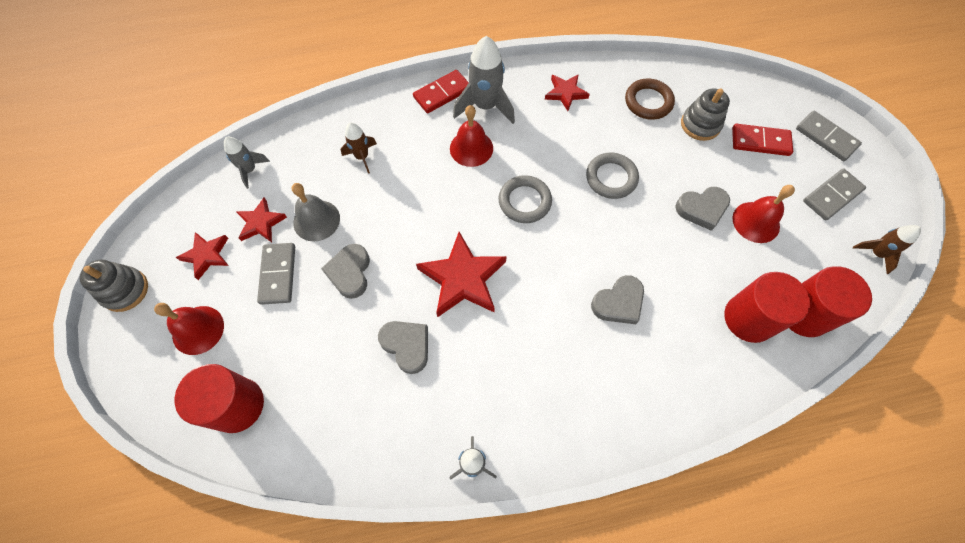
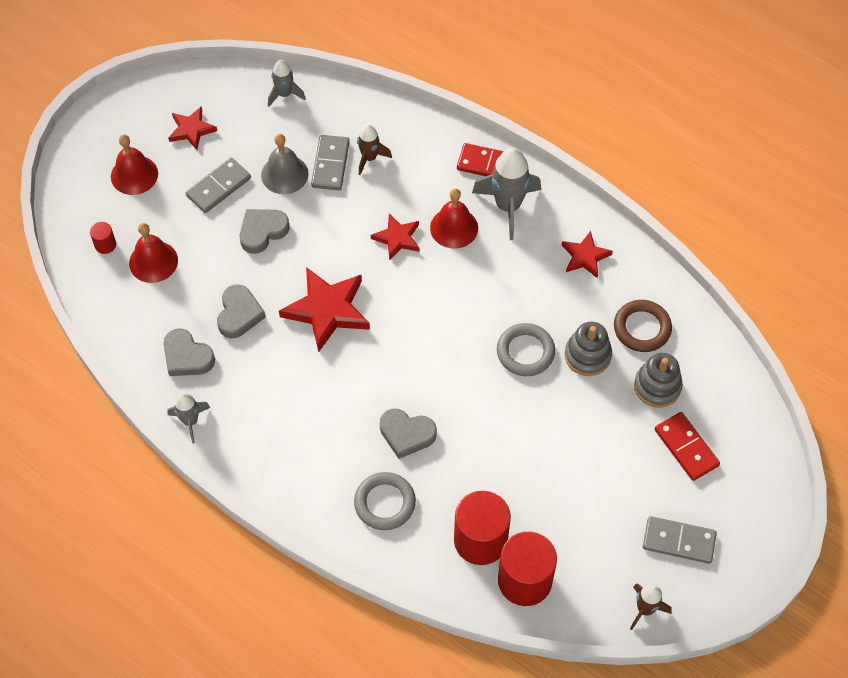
camera: 50 degrees right, 5 degrees down
grey stacking toy [79,259,148,312] -> grey stacking toy moved to [565,322,612,376]
red cylinder [175,364,264,433] -> red cylinder [90,222,116,254], size x0.45
red star [236,198,287,242] -> red star moved to [371,214,420,261]
grey ring [499,175,552,223] -> grey ring moved to [354,472,416,530]
grey heart [675,187,730,231] -> grey heart moved to [164,328,215,376]
red bell [732,185,795,243] -> red bell moved to [129,223,178,283]
grey domino [796,111,862,161] -> grey domino moved to [311,135,350,190]

